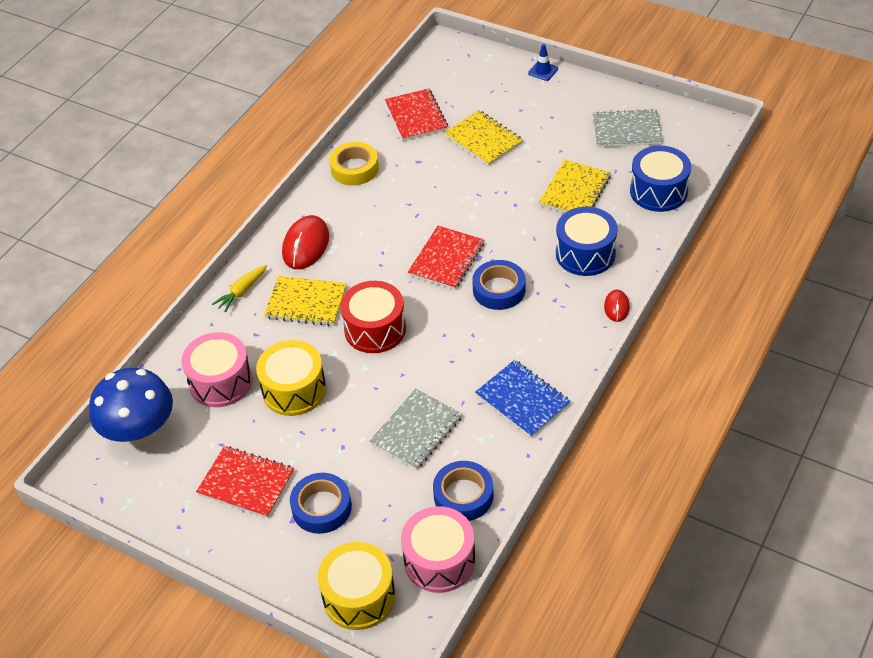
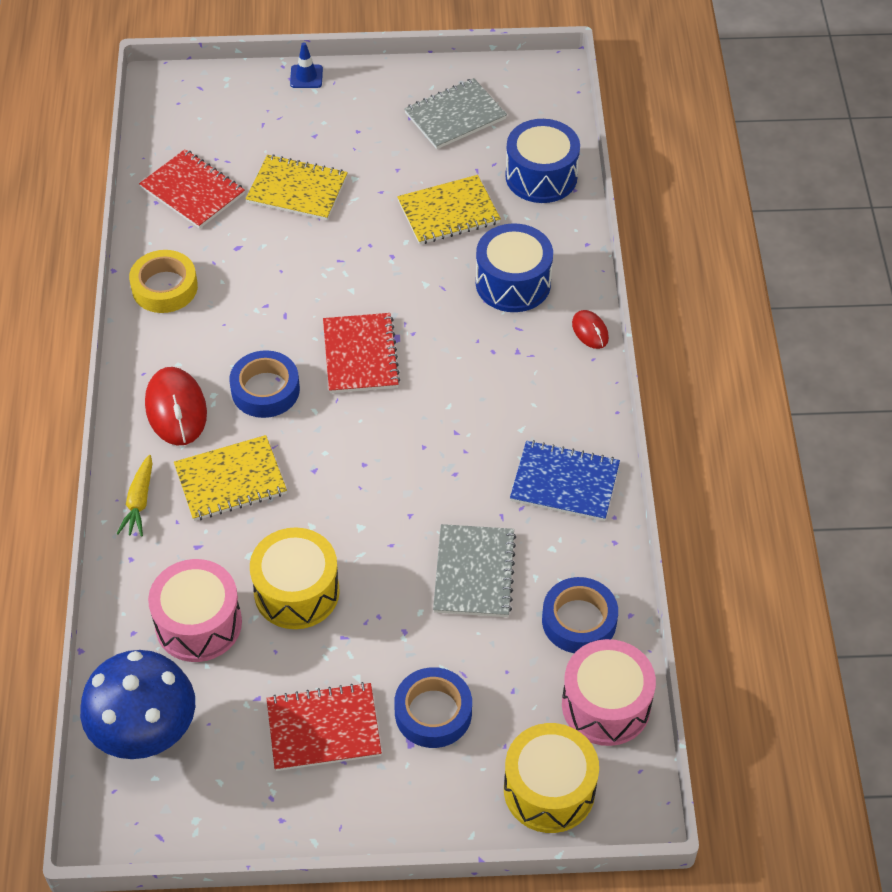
camera: 35 degrees left, 5 degrees up
red drum [340,281,406,353] -> none
blue tape [472,260,526,310] -> blue tape moved to [230,350,300,418]
yellow notebook [539,160,611,213] -> yellow notebook turned 75 degrees clockwise [397,175,501,245]

